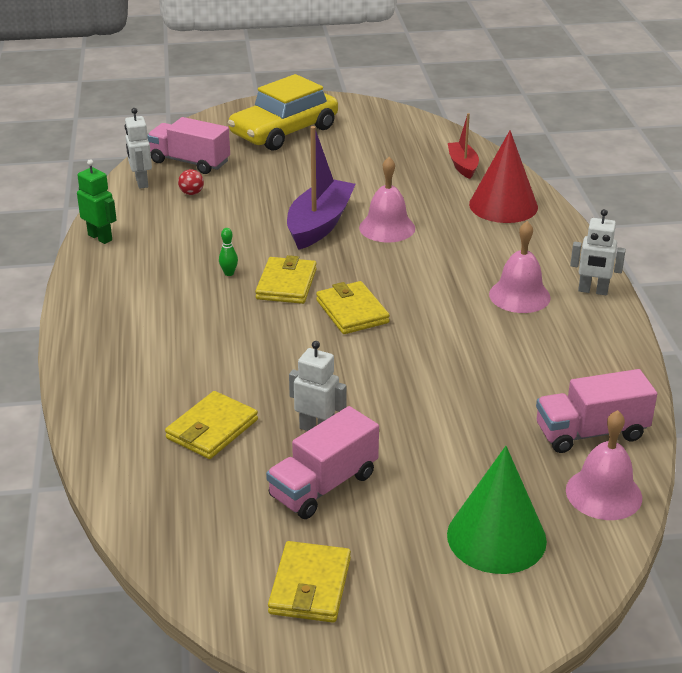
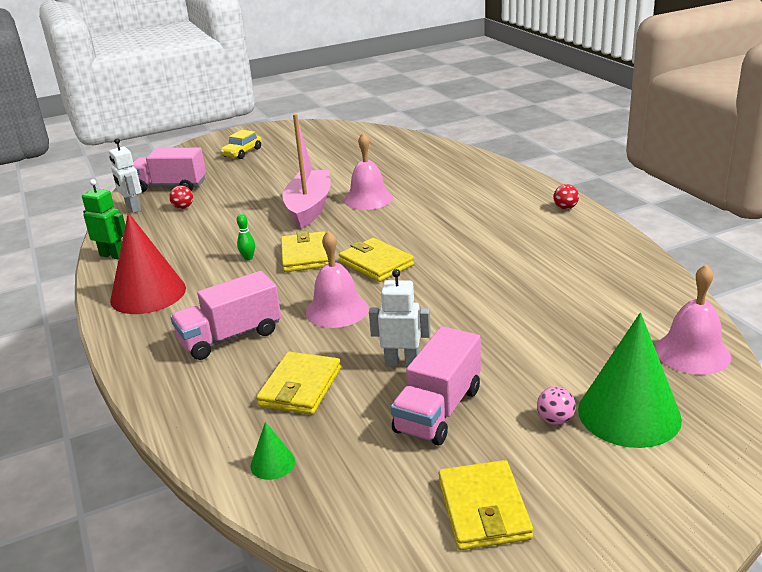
camera: 15 degrees left, 5 degrees down
yellow car [228,74,338,151] -> yellow car [220,130,262,159], size x0.48
purple boat [287,126,356,250] -> pink boat [282,114,331,229]
red boat [448,113,479,179] -> none
red cone [469,130,538,223] -> red cone moved to [110,213,186,314]
pink bell [489,221,551,313] -> pink bell moved to [306,231,369,328]
pink truck [536,369,657,453] -> pink truck moved to [170,271,281,360]
white robot [570,209,626,295] -> red ball [553,184,579,209]
none -> green cone [250,422,295,480]
none -> pink ball [537,387,576,425]

